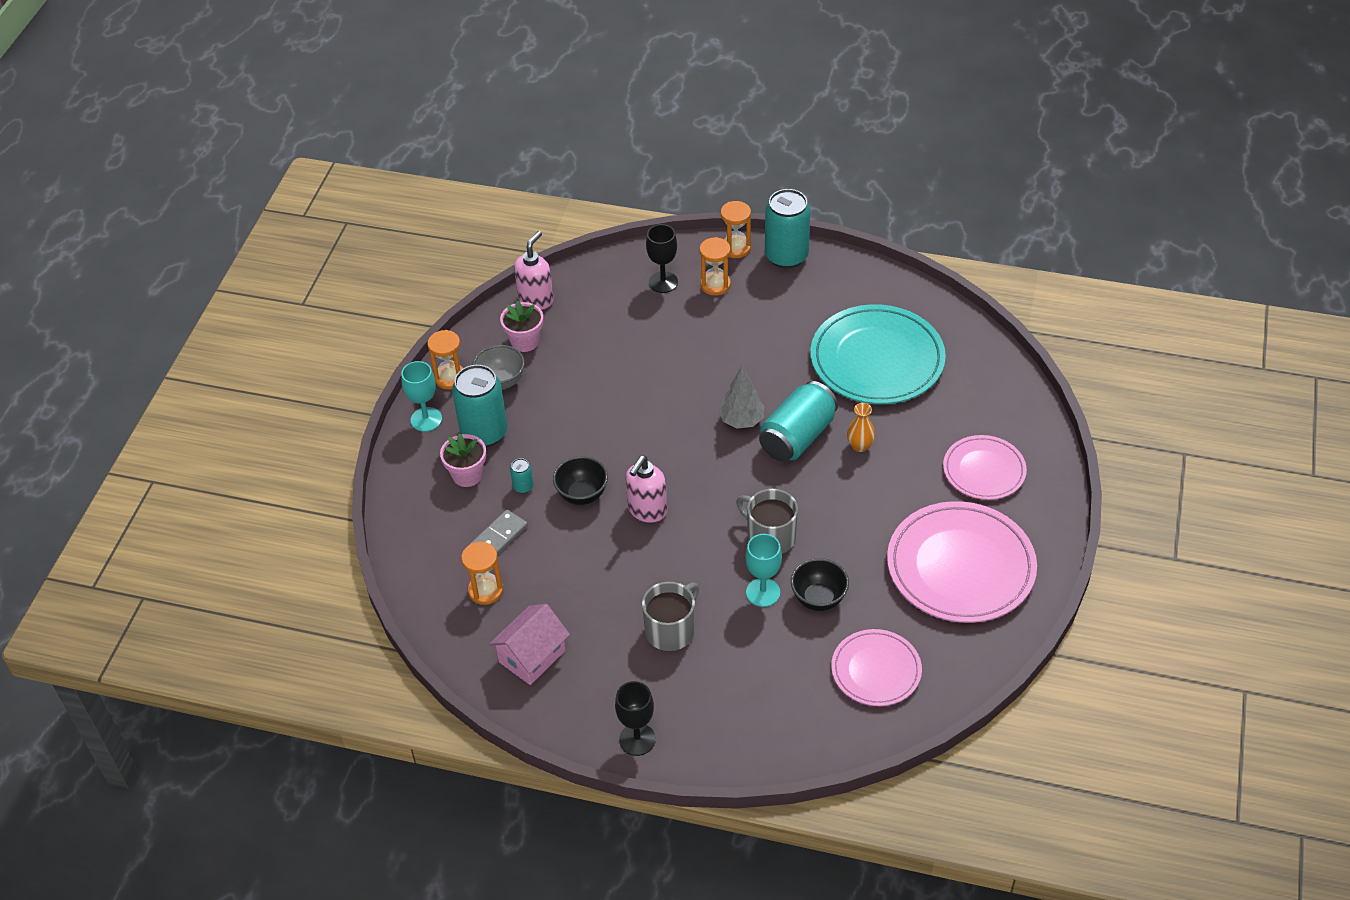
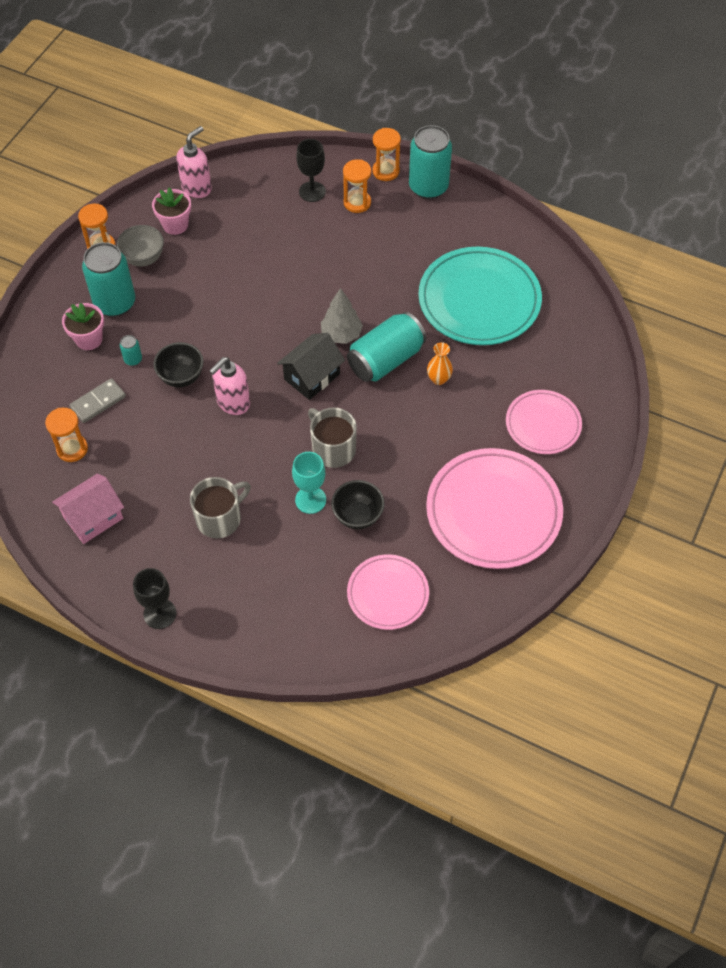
camera: 10 degrees right, 10 degrees up
turquoise goblet [401,361,442,432] -> none
none -> black house [277,333,345,400]

